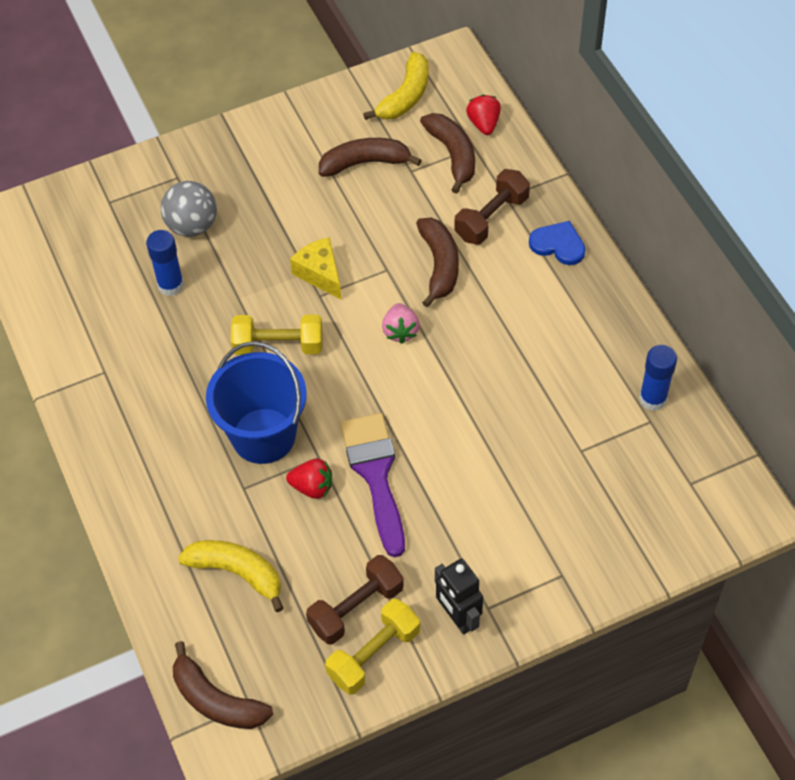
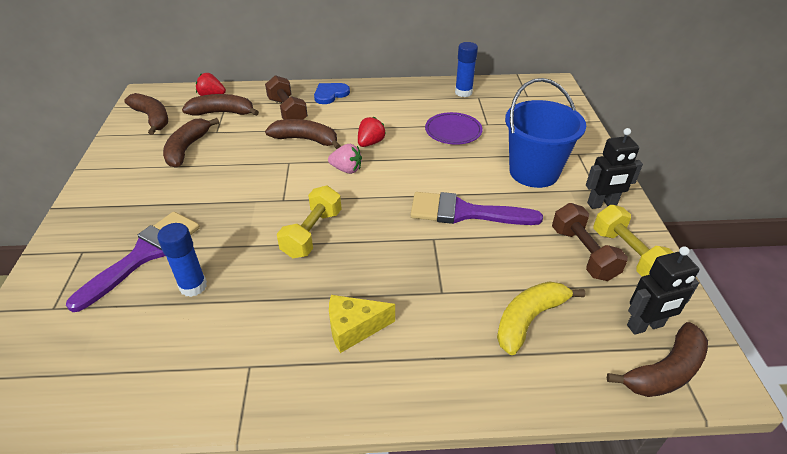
camera: 70 degrees left, 15 degrees down
grey ball [161,181,217,237] -> purple brush [66,212,200,312]
blue bucket [206,341,307,464] -> blue bucket moved to [505,78,586,188]
red strawberry [286,459,332,499] -> red strawberry moved to [358,117,386,147]
yellow cheese [290,237,342,300] -> yellow cheese moved to [329,295,395,353]
yellow banana [363,52,429,120] -> brown banana [124,93,168,135]
none -> purple plate [425,112,483,145]
none -> black robot [627,246,699,335]

